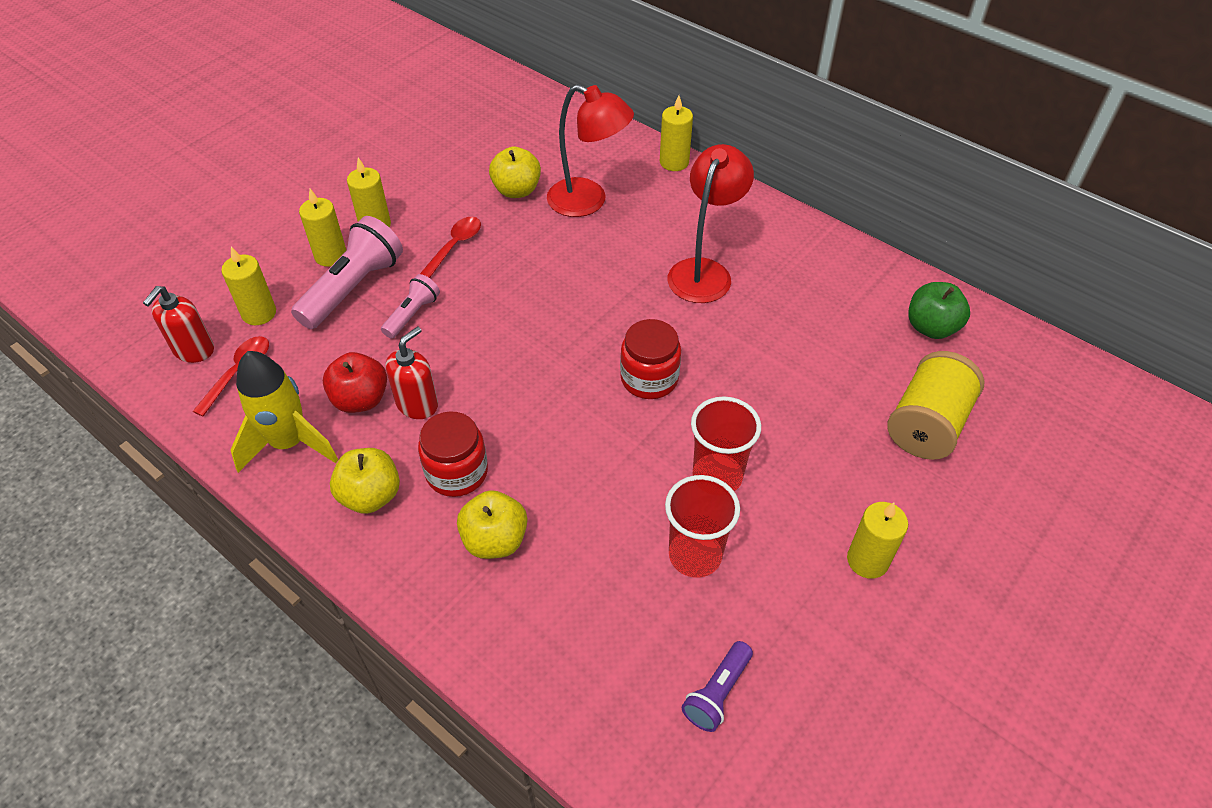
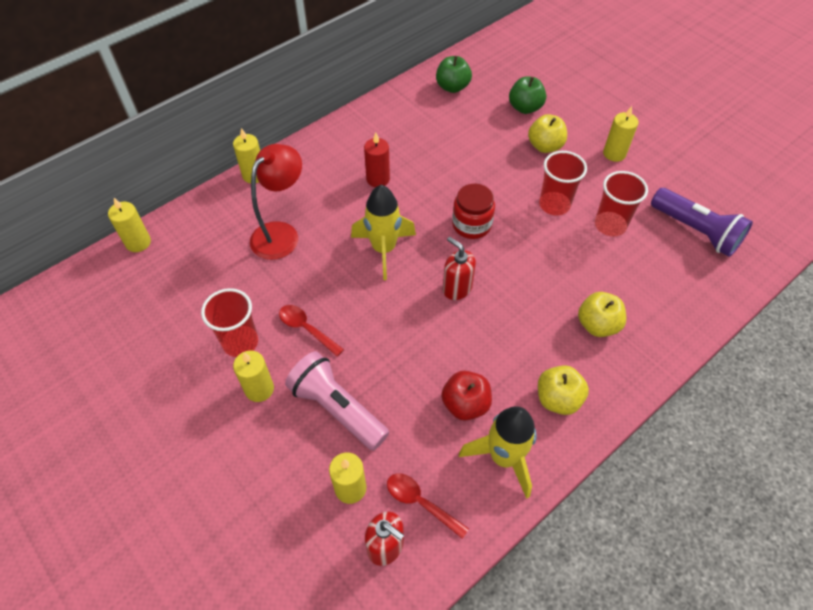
camera: 80 degrees left, 5 degrees up
yellow candle [299,189,347,267] -> yellow candle moved to [108,198,151,252]
pink flashlight [381,274,440,339] -> none
red soap dispenser [386,326,438,419] -> red soap dispenser moved to [443,237,476,300]
red jar [418,411,488,497] -> none
yellow apple [489,147,541,198] -> yellow apple moved to [528,114,567,153]
red lamp [668,144,754,303] -> red candle [364,132,390,187]
purple flashlight [682,641,753,732] -> purple flashlight [651,188,753,257], size x1.81
yellow spool [887,351,985,460] -> green apple [509,76,546,114]
none -> red cup [201,288,258,357]
none -> yellow rocket [351,185,416,280]

